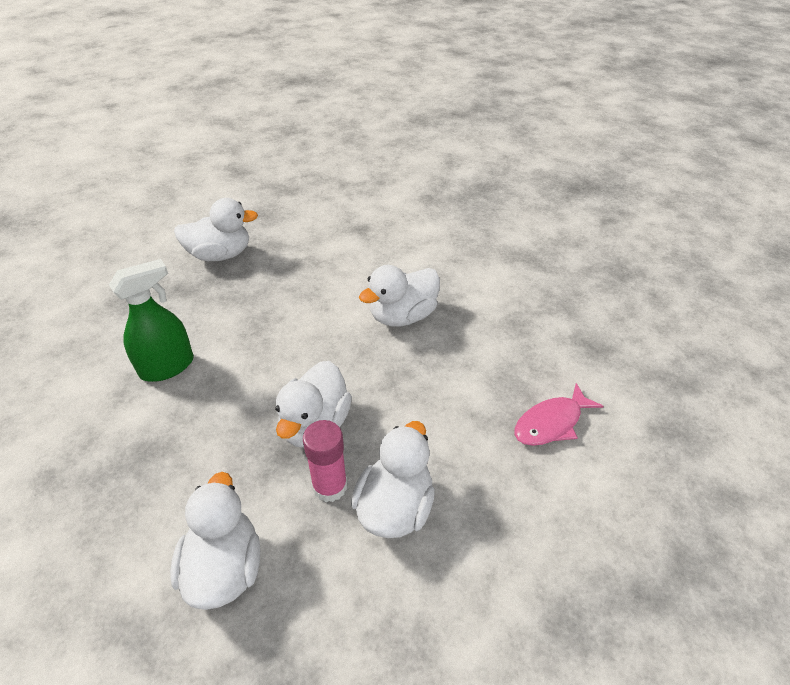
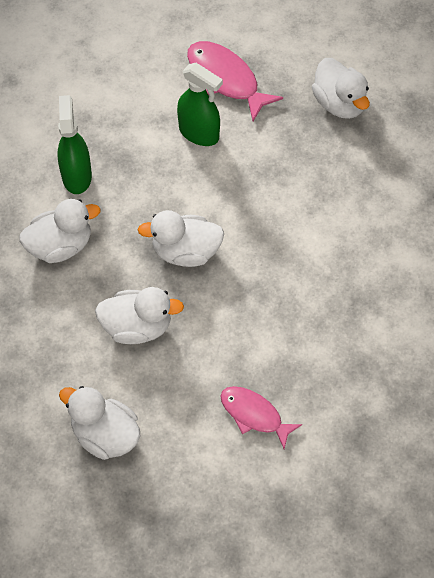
camera: 70 degrees right, 15 degrees up
pink glue stick [303,420,347,502] -> none
white duck [359,265,440,327] -> white duck moved to [59,386,141,460]
none -> green spray bottle [57,95,92,194]
none -> pink fish [187,41,283,121]

